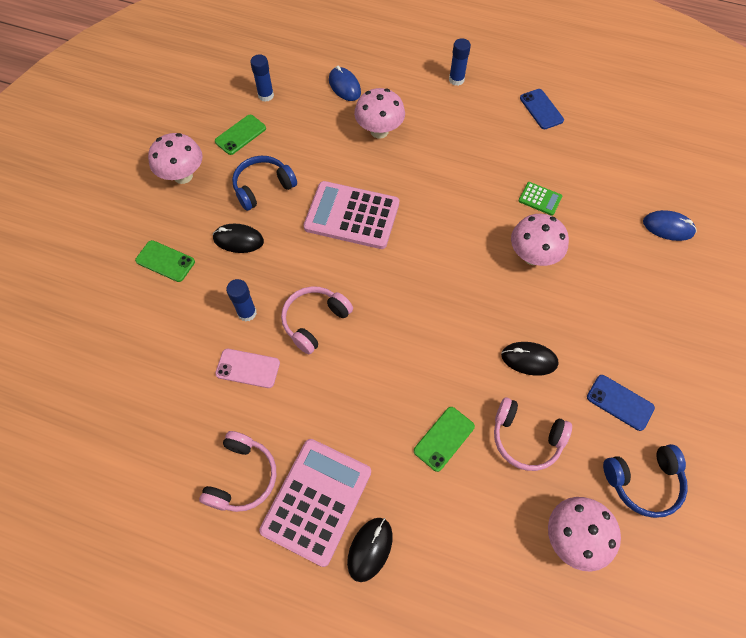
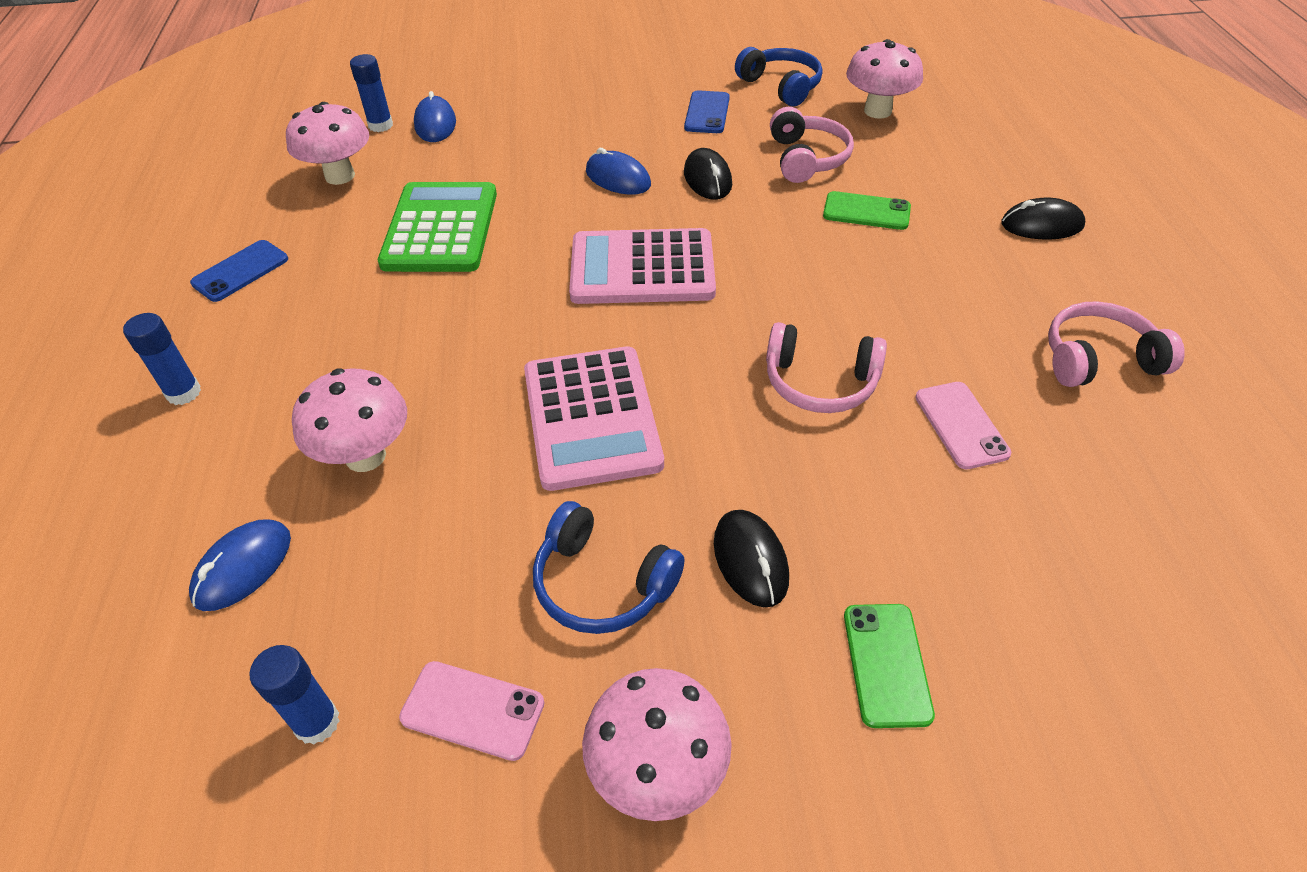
camera: 115 degrees left, 15 degrees down
green phone [215,115,266,155] -> pink phone [399,661,544,761]
blue glue stick [226,279,257,322] -> blue glue stick moved to [350,54,393,132]
pink calculator [259,439,371,567] -> pink calculator moved to [569,228,716,304]
pink mushroom [511,214,569,266] -> pink mushroom moved to [286,102,369,185]
green calculator [518,182,562,216] -> green calculator [378,182,497,272], size x2.23
none -> blue mouse [586,148,651,195]

